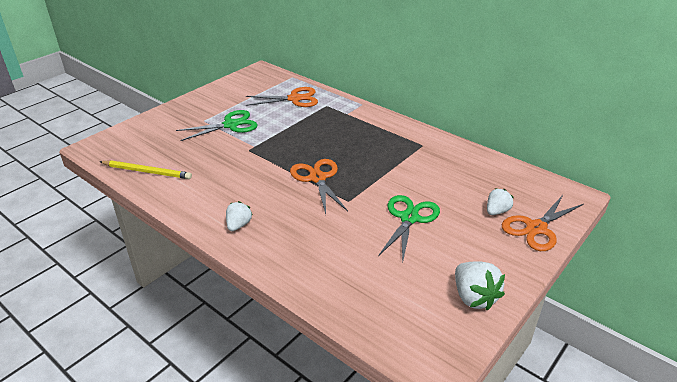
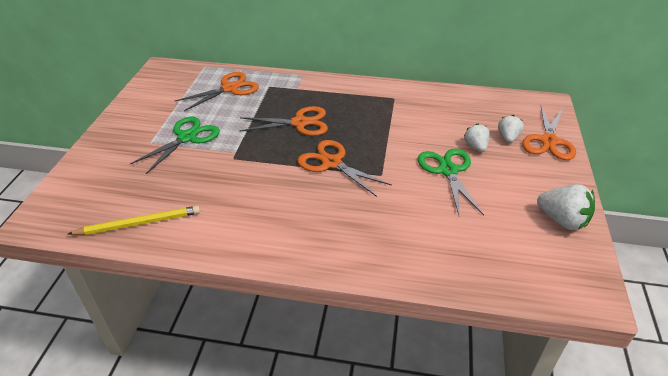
camera: 30 degrees left, 5 degrees up
white strawberry [226,201,252,231] -> white strawberry moved to [464,123,490,152]
none -> orange scissors [239,106,328,136]

